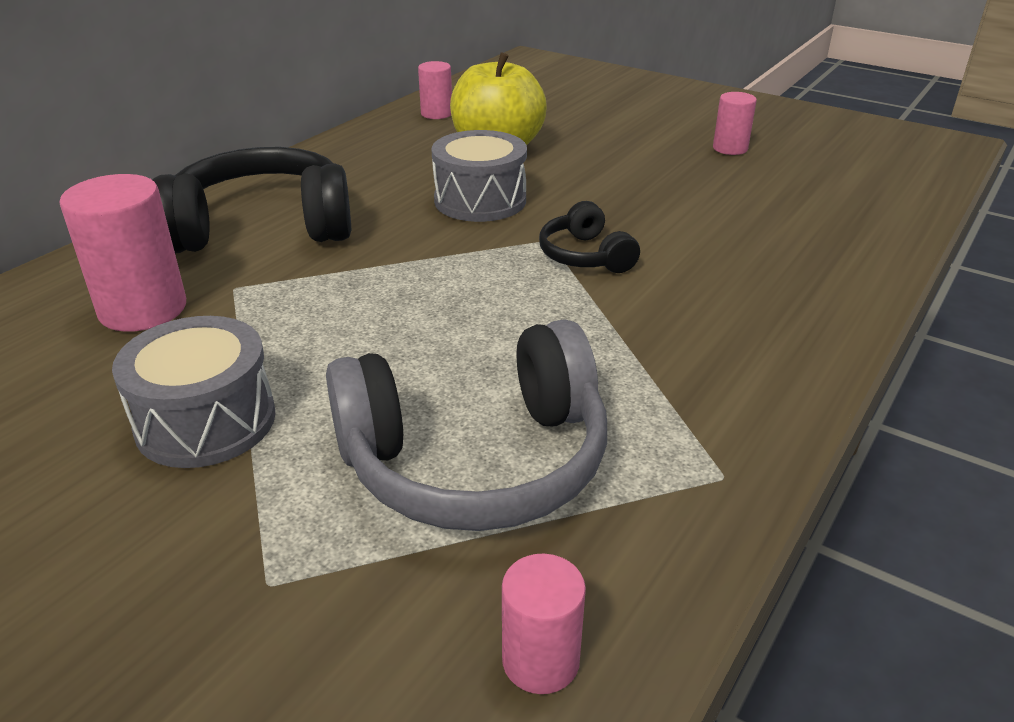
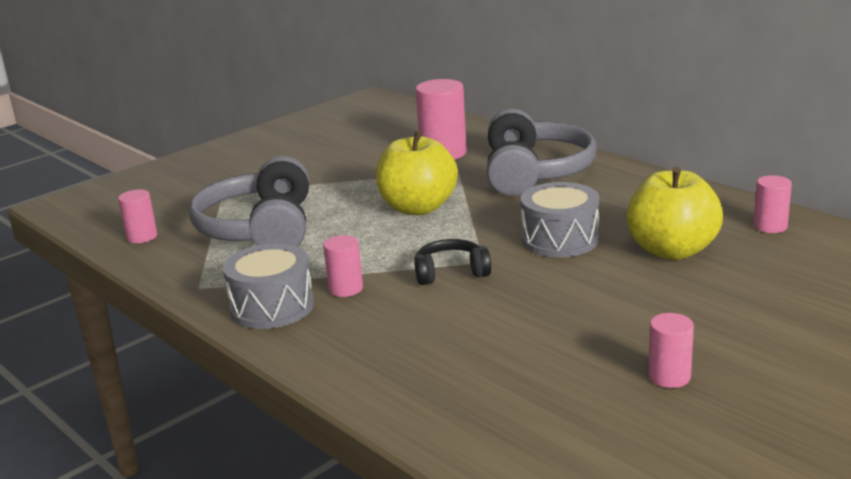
camera: 105 degrees right, 10 degrees down
grey drum [112,316,276,468] -> grey drum moved to [223,243,314,329]
black headphones [153,147,351,253] -> grey headphones [487,109,597,196]
none -> pink cylinder [323,235,363,297]
none -> yellow apple [376,130,458,215]

